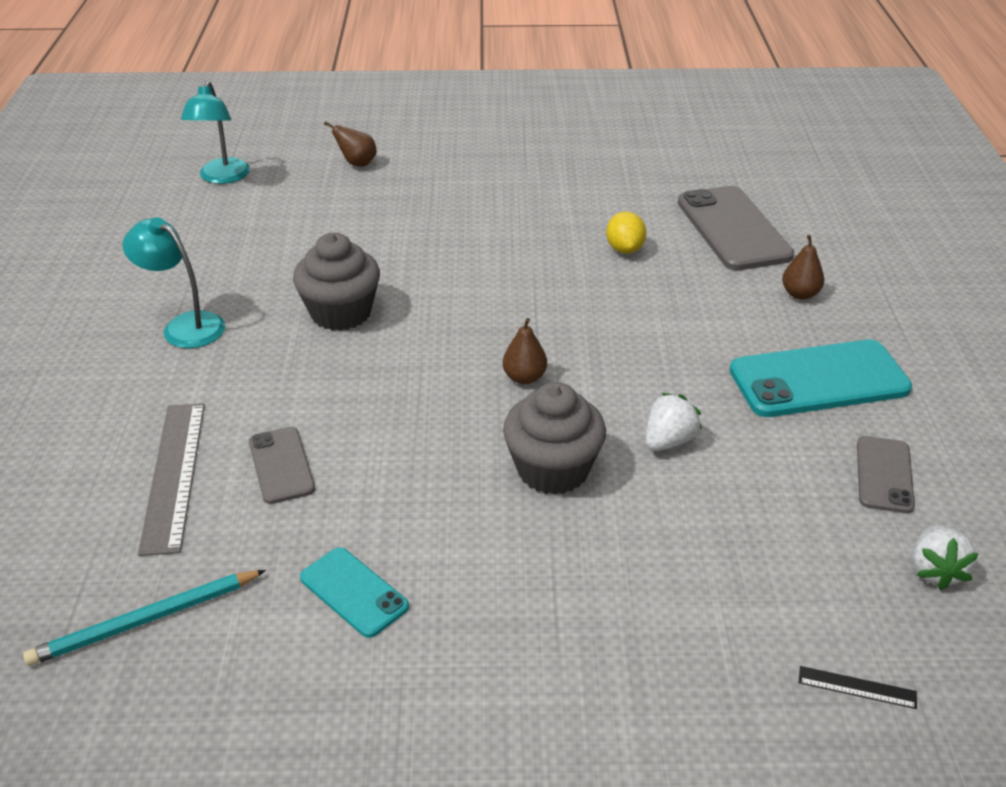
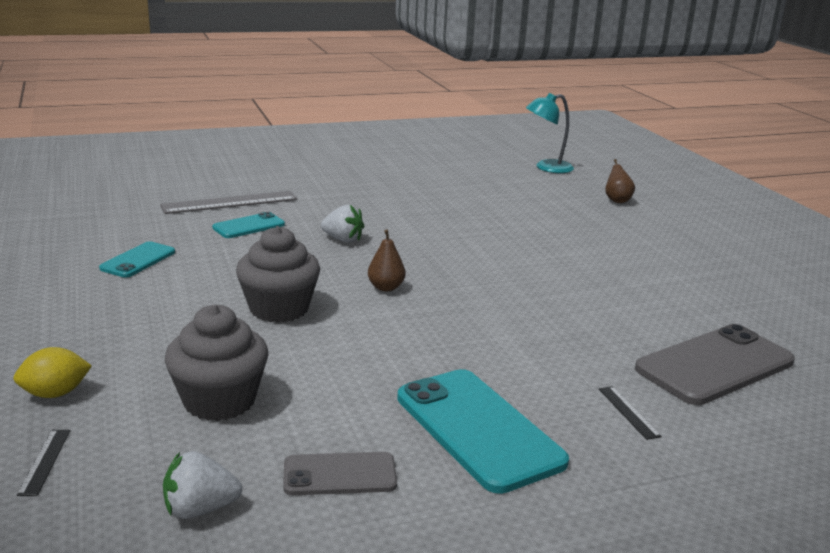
camera: 70 degrees right, 15 degrees down
turquoise pencil [23,570,266,666] -> none
turquoise lamp [123,217,225,348] -> none
grey phone [249,427,315,504] -> turquoise phone [212,212,285,238]
grey cupcake [293,233,380,331] -> grey cupcake moved to [165,304,269,421]
yellow lemon [606,211,646,254] -> yellow lemon moved to [13,347,92,398]
white strawberry [646,393,702,451] -> white strawberry moved to [321,205,364,243]
brown pear [782,235,824,300] -> black ruler [599,386,662,440]

